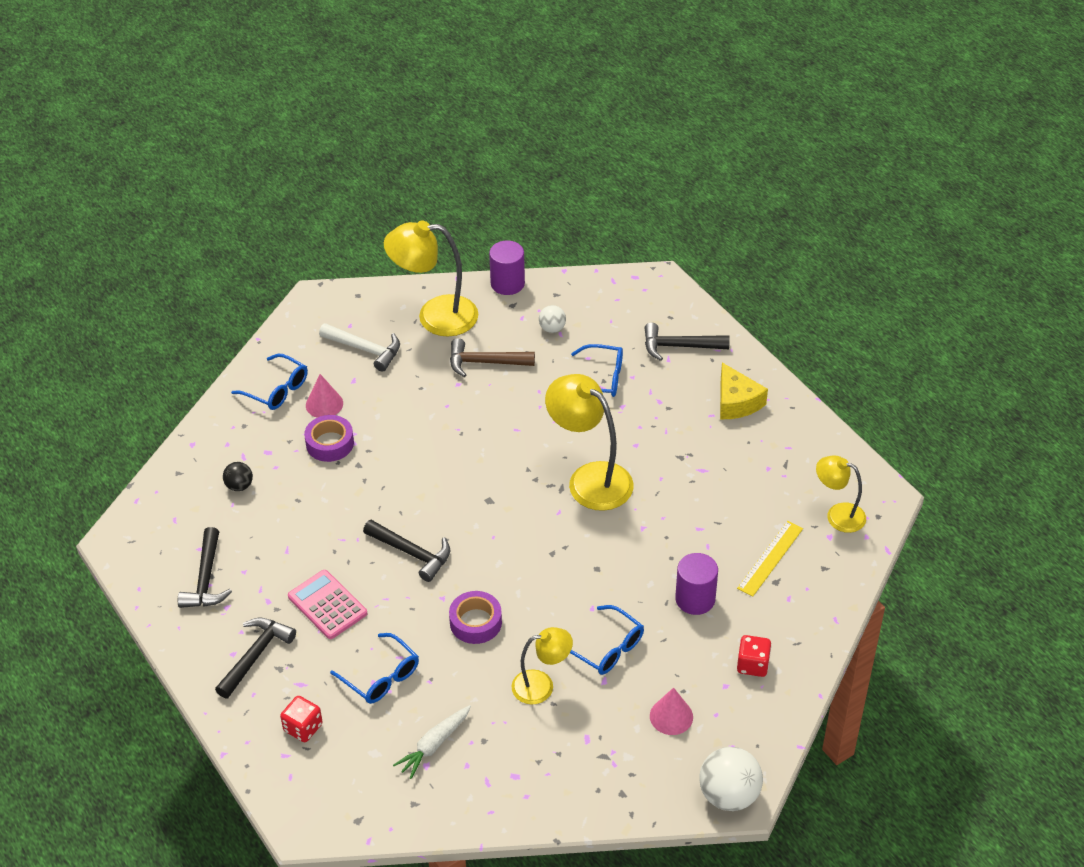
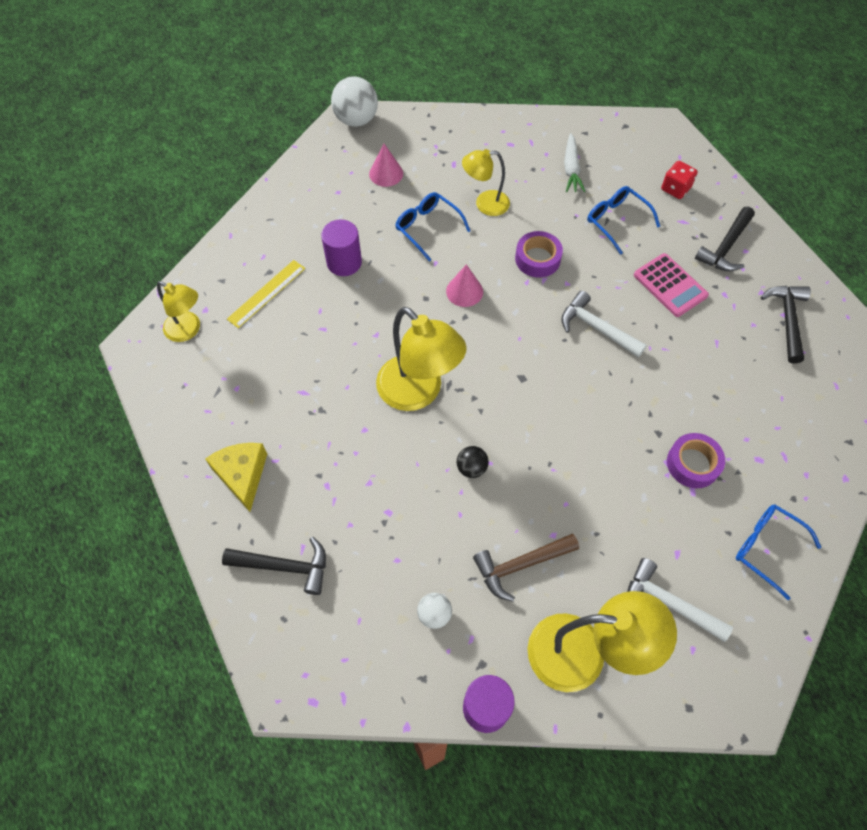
camera: 175 degrees left, 15 degrees up
black ball [223,462,253,491] -> black ball moved to [457,446,489,478]
pink cone [306,374,343,418] -> pink cone moved to [446,264,483,307]
black hammer [363,520,450,582] -> white hammer [561,291,647,358]
white carrot [393,705,471,779] -> white carrot turned 135 degrees clockwise [564,133,585,192]
brown hammer [450,338,535,377] -> brown hammer turned 150 degrees clockwise [473,534,579,602]
blue glasses [571,344,623,397] -> none
red dice [737,635,771,677] -> none

